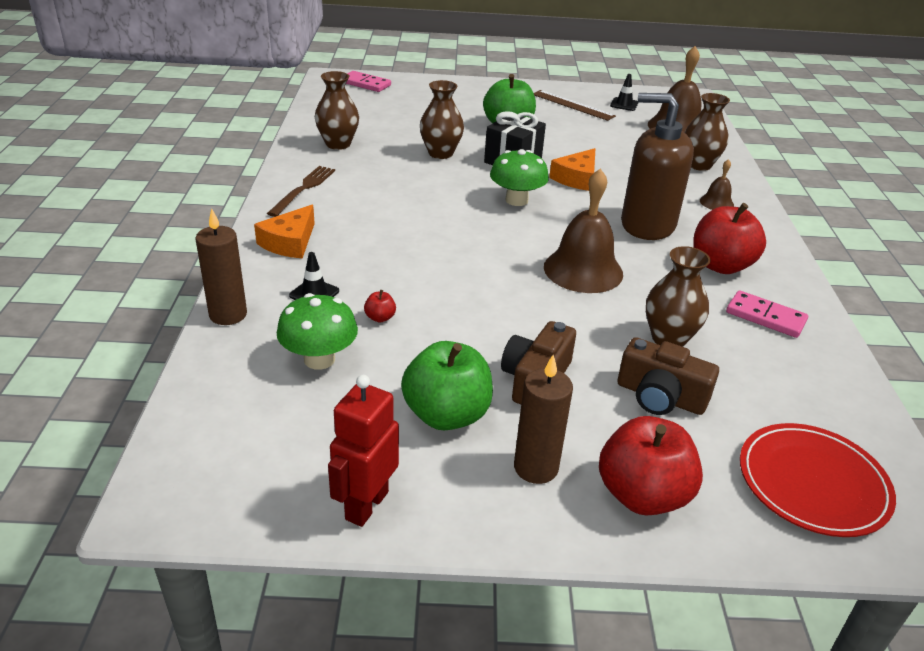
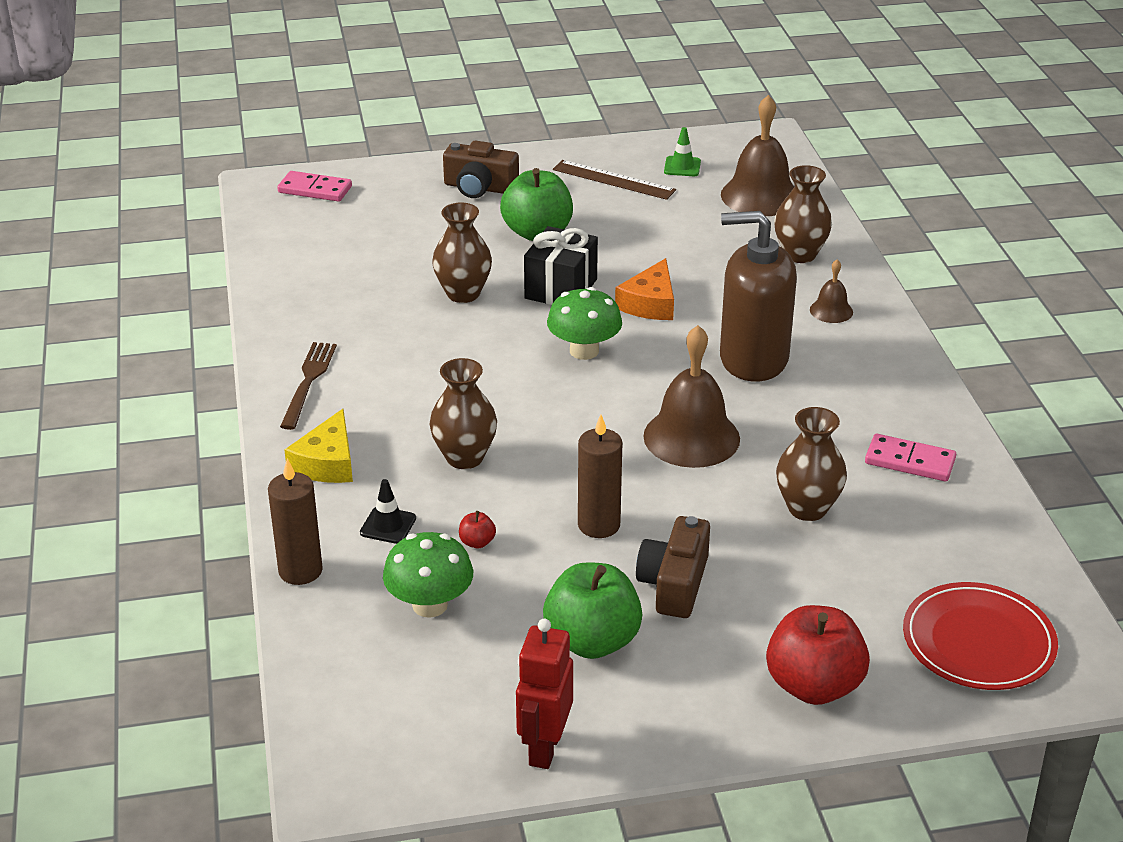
camera: 10 degrees left, 0 degrees up
orange cheese [254,204,315,259] -> yellow cheese [284,409,353,483]
brown vase [315,71,359,150] -> brown vase moved to [430,358,497,469]
brown candle [514,355,573,484] -> brown candle moved to [578,415,623,538]
black traffic cone [610,74,638,111] -> green traffic cone [664,127,701,176]
brown camera [618,337,719,415] -> brown camera moved to [443,141,519,198]
red apple [693,203,766,274] -> none

